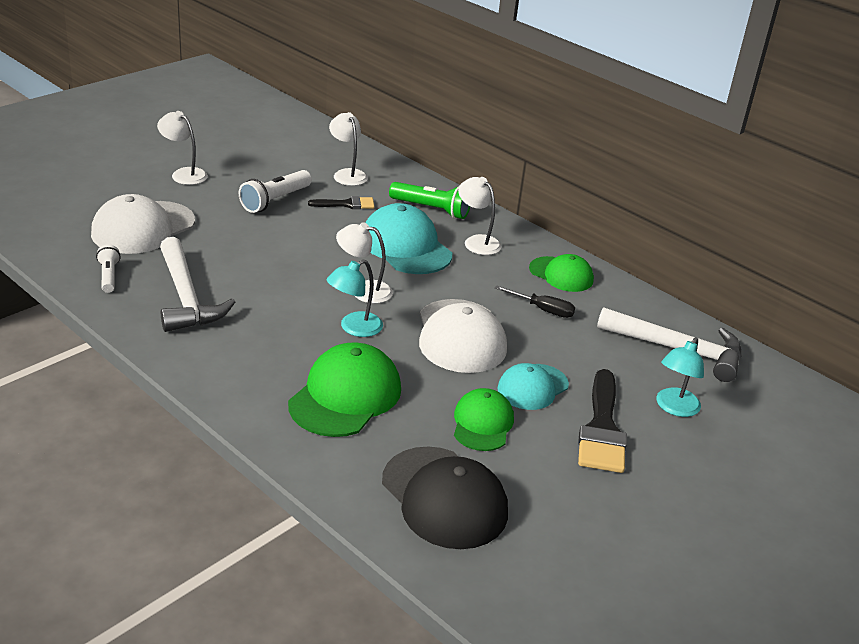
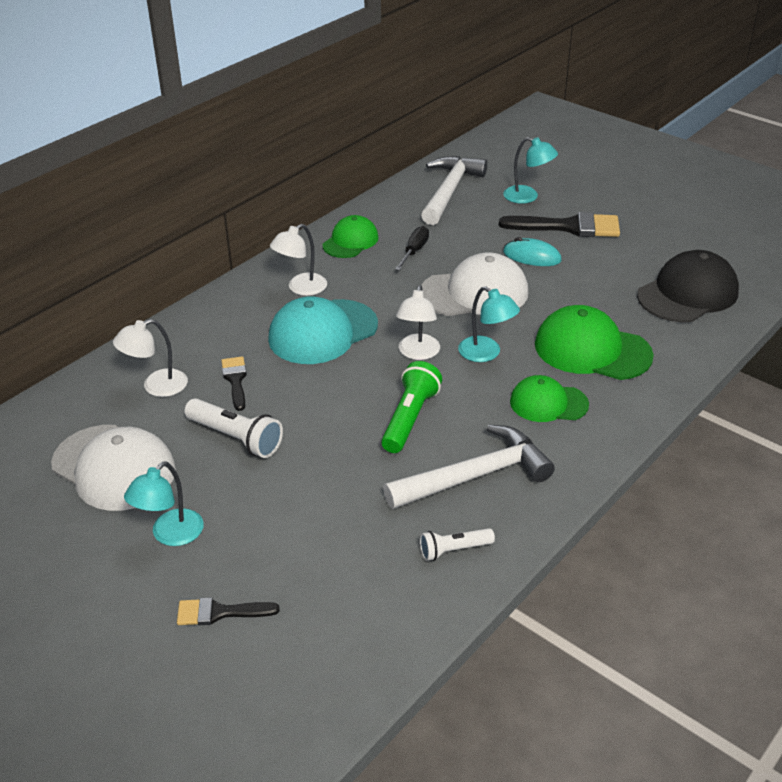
camera: 90 degrees left, 5 degrees up
white cap [91,194,195,254] -> white cap moved to [51,425,176,511]
white lamp [157,111,208,185] -> turquoise lamp [124,461,204,546]
green flashlight [389,182,470,219] -> green flashlight moved to [381,361,442,453]
green cap [454,388,514,451] -> green cap moved to [510,375,589,422]
turquoise cap [497,363,569,410] -> turquoise mouse [503,237,562,266]
none -> black brush [177,597,279,625]

